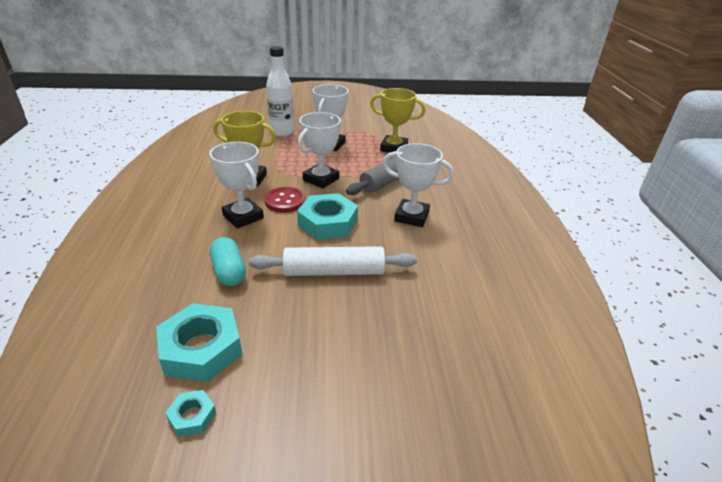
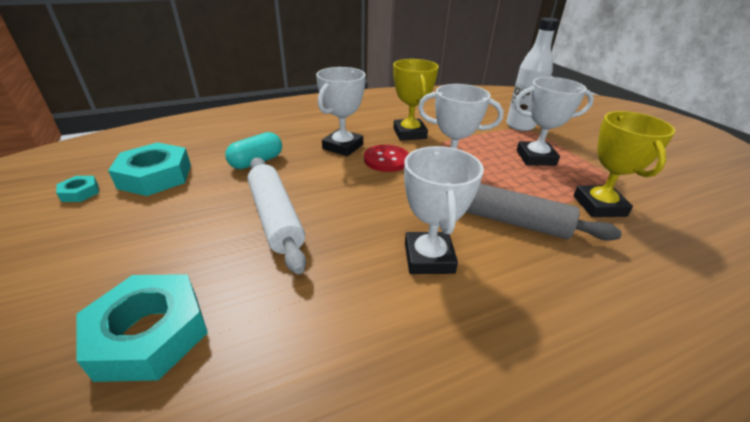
camera: 70 degrees right, 0 degrees up
turquoise nut [297,193,358,240] -> turquoise nut moved to [76,274,208,382]

